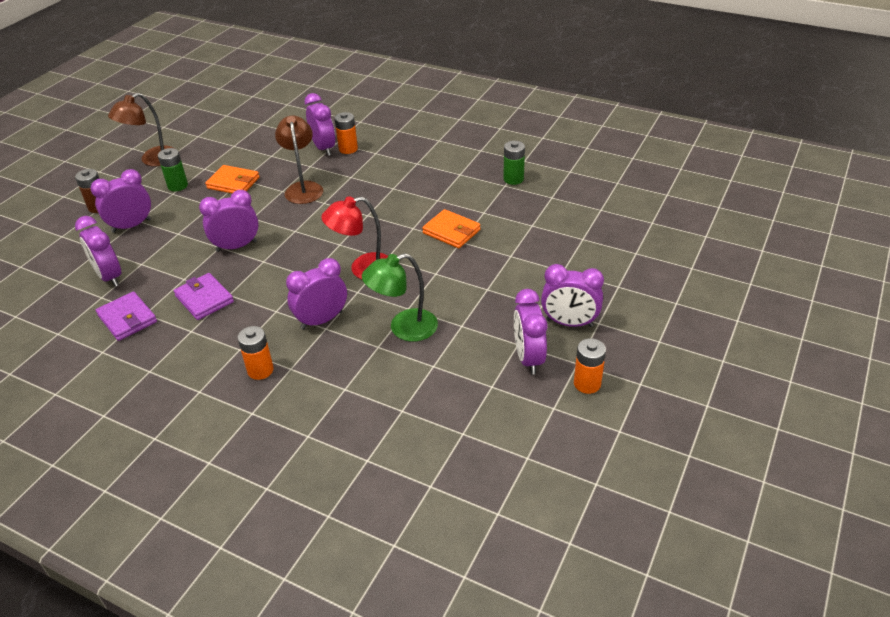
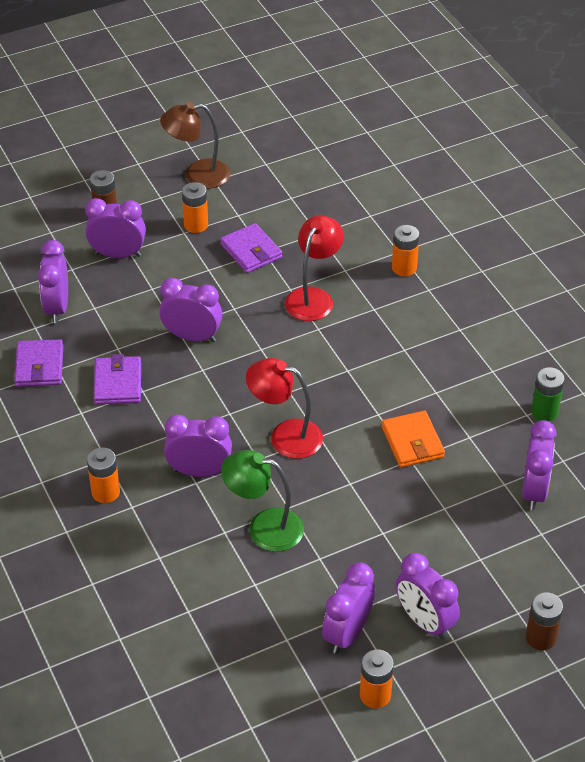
camera: 35 degrees right, 5 degrees up
green battery [158,148,188,191] -> orange battery [182,182,208,233]
orange wallet [205,165,260,194] -> purple wallet [220,223,282,273]
brown lamp [275,116,323,204] -> red lamp [285,215,344,321]
purple clock [304,93,335,156] -> purple clock moved to [522,420,557,510]
none -> brown battery [526,592,563,651]

